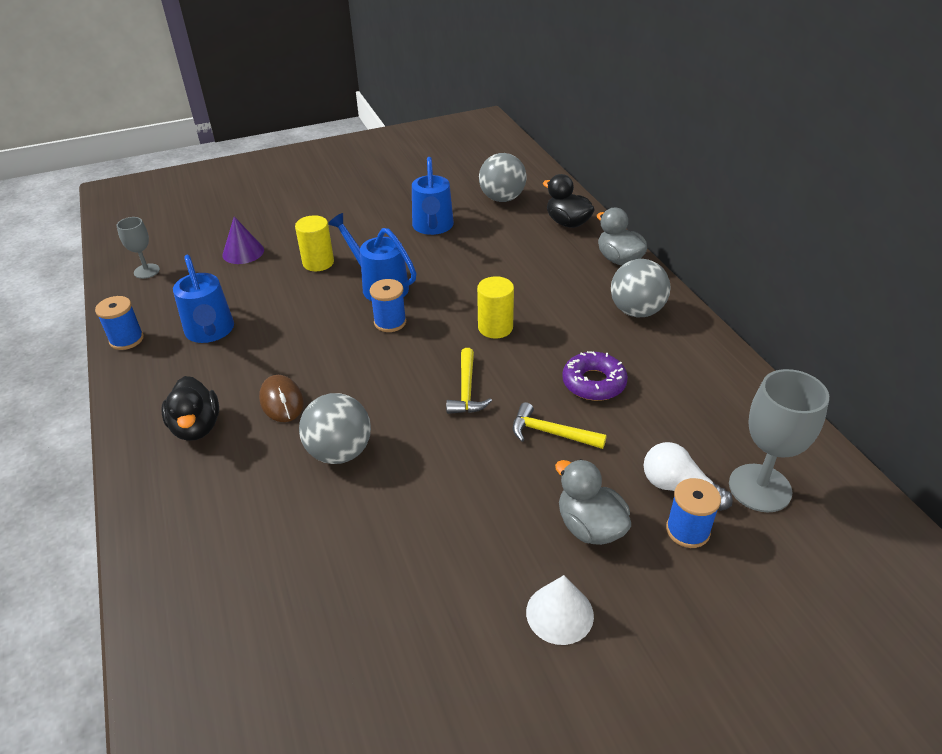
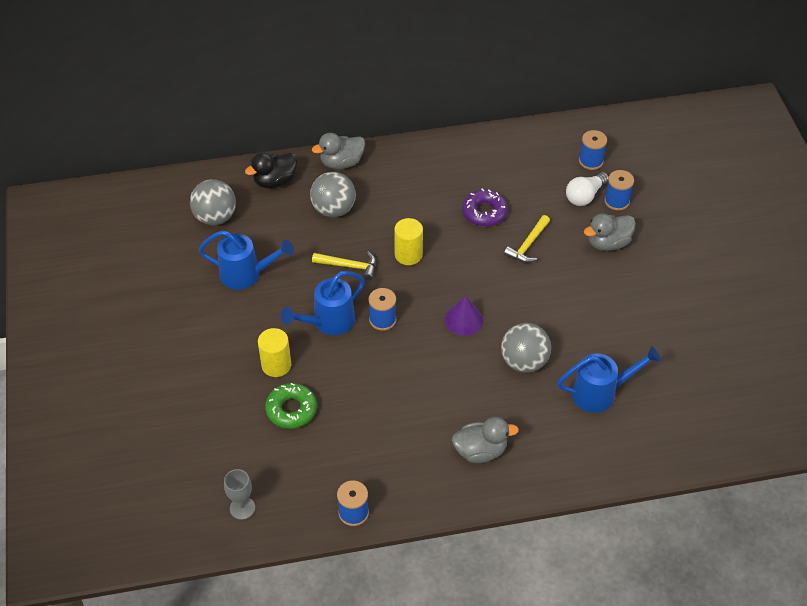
camera: 80 degrees left, 10 degrees up
black duck [161,376,219,441] -> grey duck [452,417,519,463]
blue watering can [173,255,234,343] -> blue watering can moved to [557,346,661,413]
purple cone [222,217,264,264] -> purple cone moved to [444,296,483,336]
brown mouse [259,375,304,422] -> none
yellow hammer [446,348,492,414] -> yellow hammer moved to [312,252,376,280]
white cone [526,575,594,645] -> none
grey ball [611,259,671,317] -> grey ball moved to [310,172,356,217]
grey goblet [729,369,829,512] -> blue spool [579,130,607,170]
none -> green donut [265,383,317,429]

